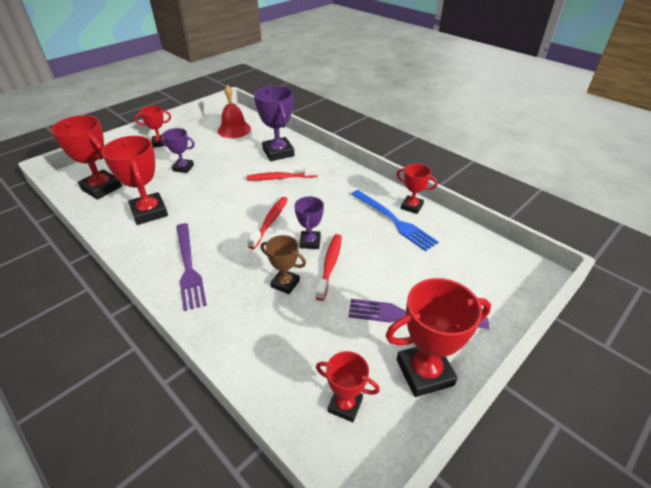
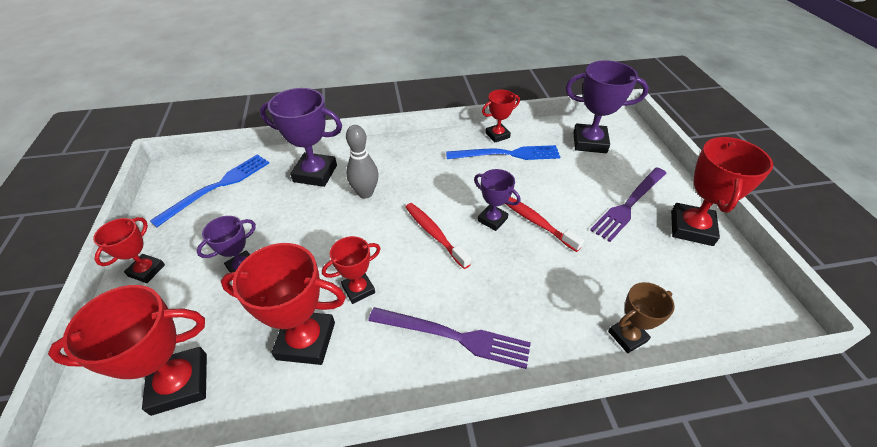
camera: 55 degrees left, 5 degrees up
red bell [218,85,251,138] -> blue fork [150,154,269,227]
red toothbrush [247,167,318,180] -> grey bowling pin [346,125,379,199]
brown trophy [261,235,306,294] -> brown trophy moved to [608,282,675,353]
red trophy [316,351,380,422] -> red trophy moved to [322,236,381,304]
none -> purple trophy [566,60,649,153]

